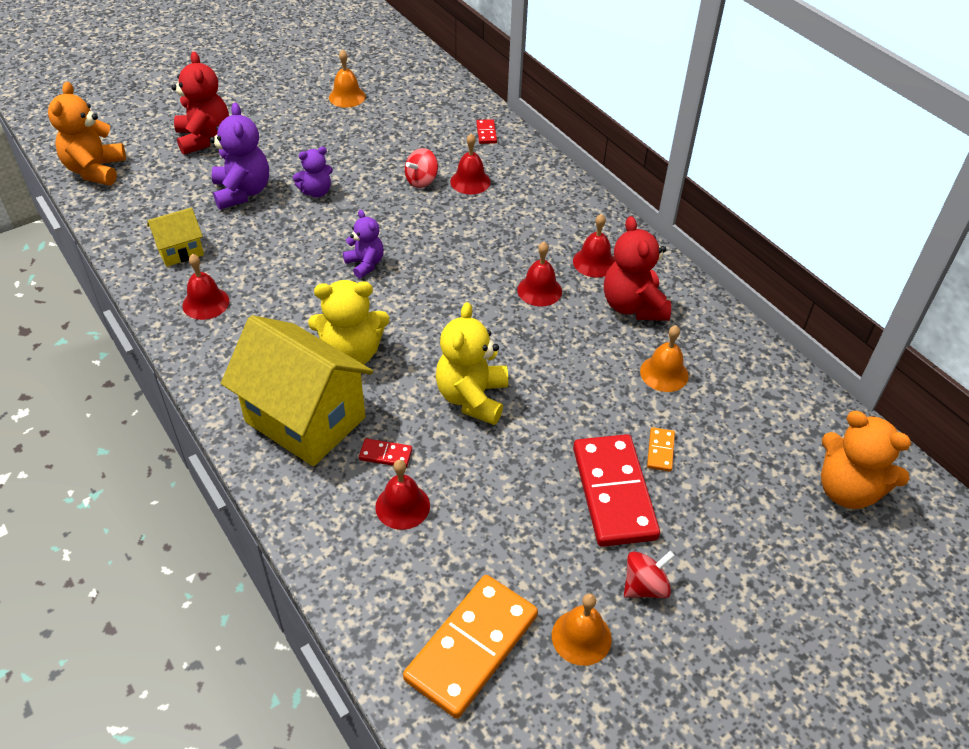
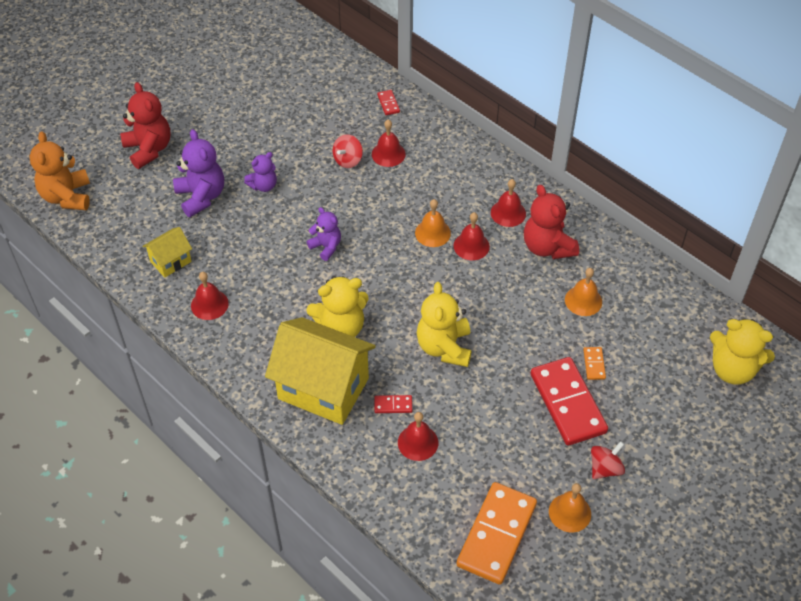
camera: 10 degrees left, 5 degrees up
orange bell [329,49,366,108] -> orange bell moved to [415,199,451,247]
orange teddy bear [821,411,911,509] -> yellow teddy bear [710,318,775,385]

